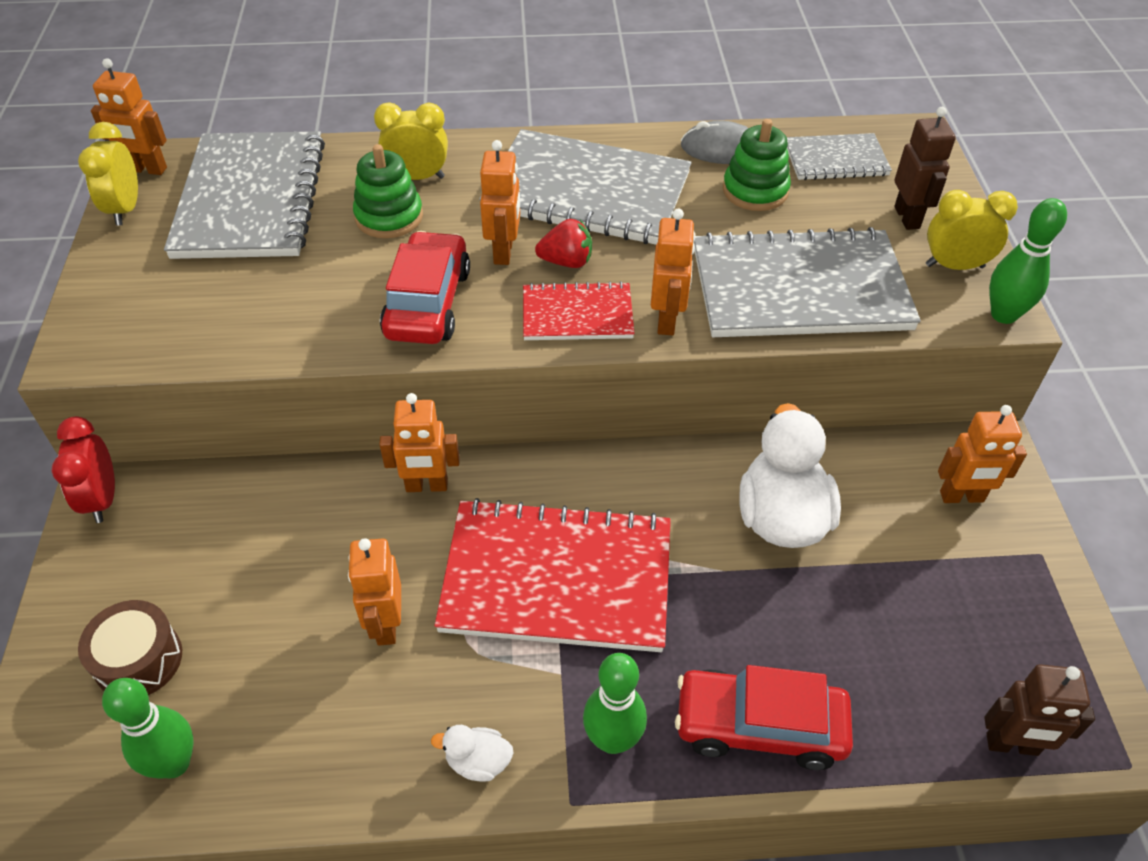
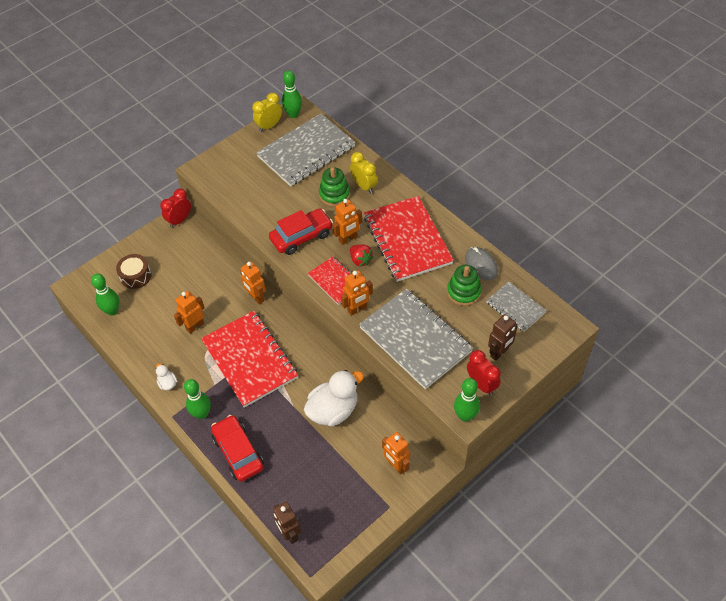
camera: 55 degrees right, 5 degrees up
orange robot [91,58,167,175] -> green bowling pin [282,70,302,118]
grey notebook [479,129,691,245] -> red notebook [364,196,454,282]
yellow clock [926,190,1018,270] -> red clock [467,350,501,395]

